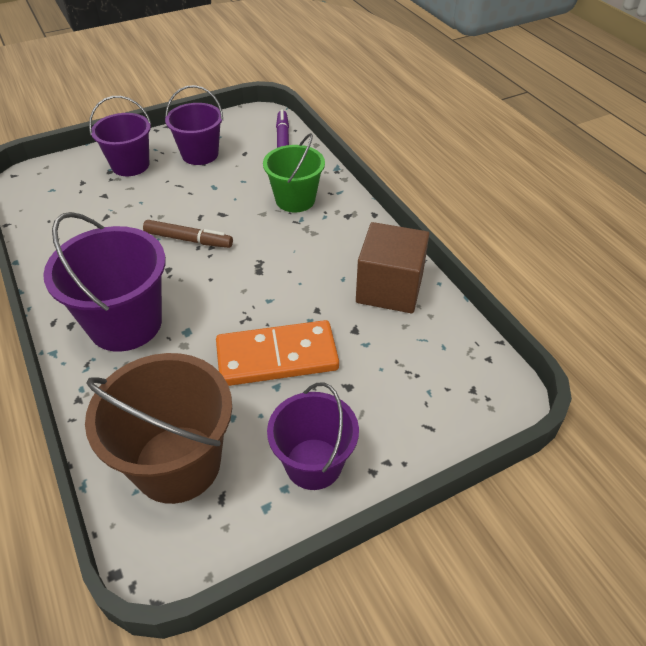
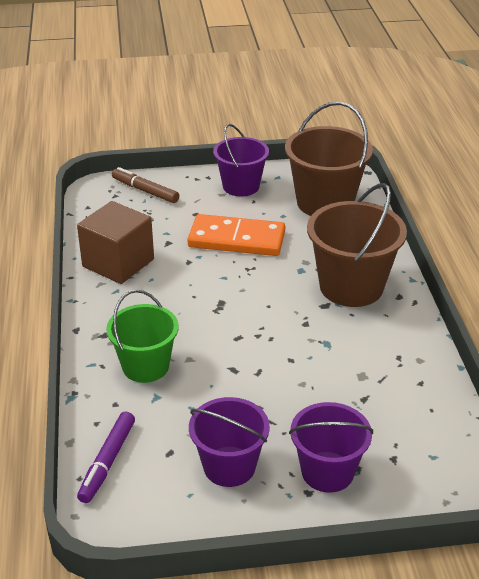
camera: 160 degrees left, 10 degrees down
purple bucket [43,212,166,352] -> brown bucket [307,183,407,307]
brown marker [143,220,233,248] -> brown marker moved to [112,167,179,203]

